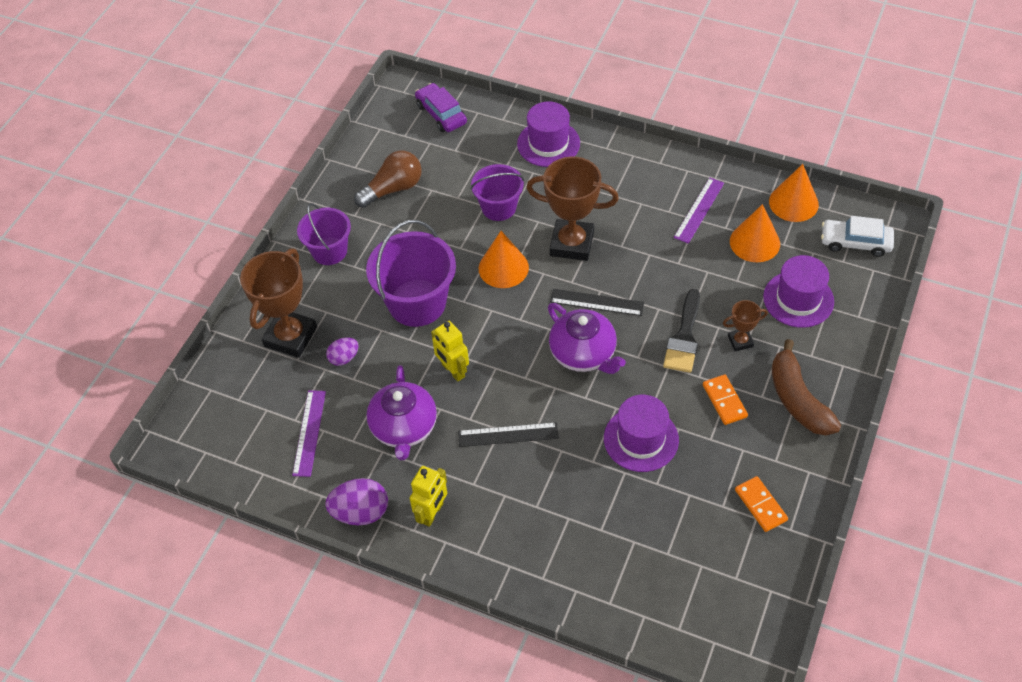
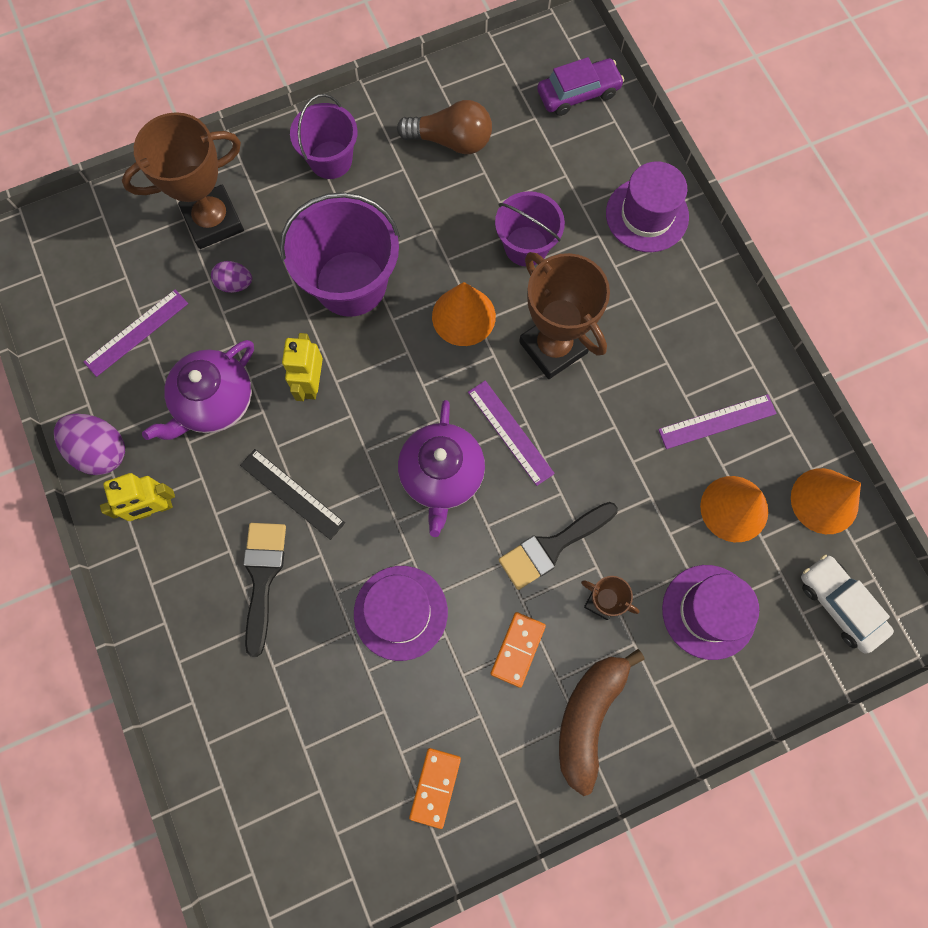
camera: 40 degrees right, 20 degrees up
purple car [415,83,467,132] -> purple car turned 60 degrees clockwise [537,57,624,116]
black ruler [550,289,644,316] -> purple ruler [468,380,555,486]
none -> black brush [243,523,286,657]

